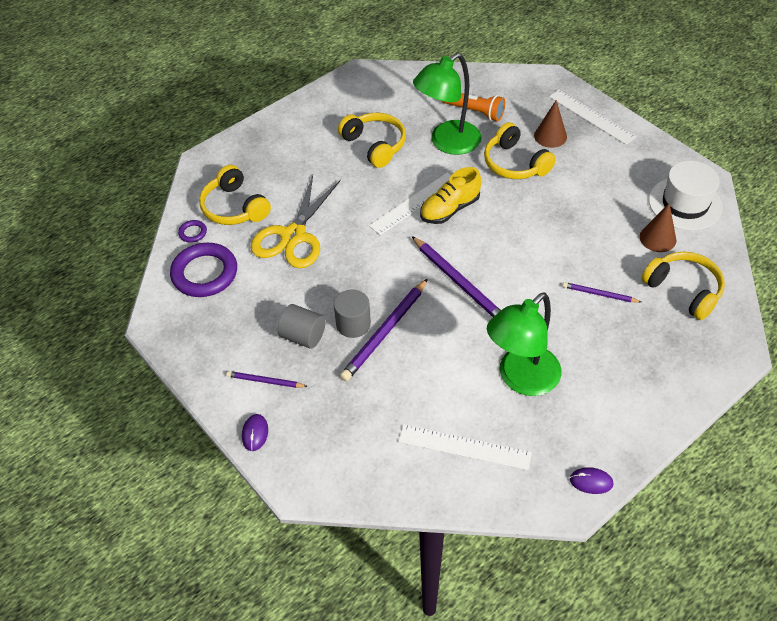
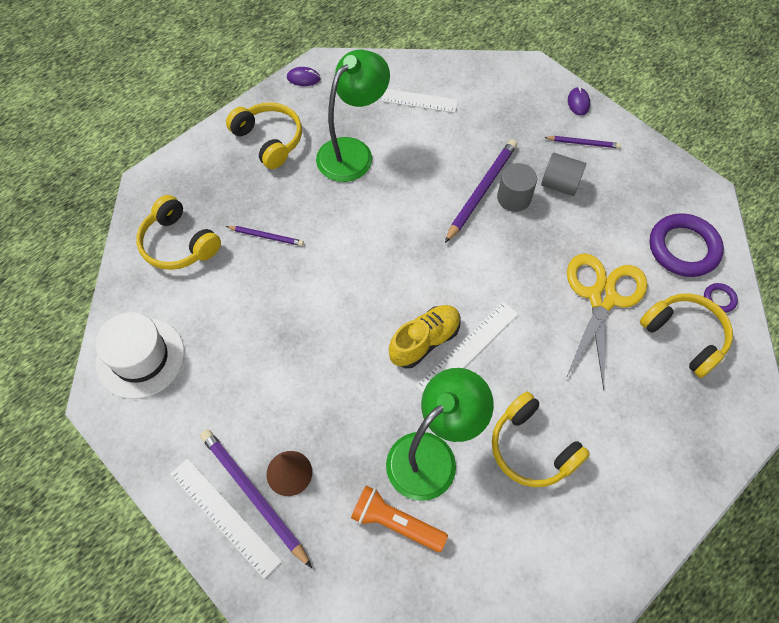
camera: 175 degrees right, 10 degrees up
purple pencil [412,236,501,317] -> purple pencil moved to [200,429,312,568]
yellow headphones [484,122,556,179] -> yellow headphones moved to [226,102,302,169]
brown cone [640,203,676,252] -> none

